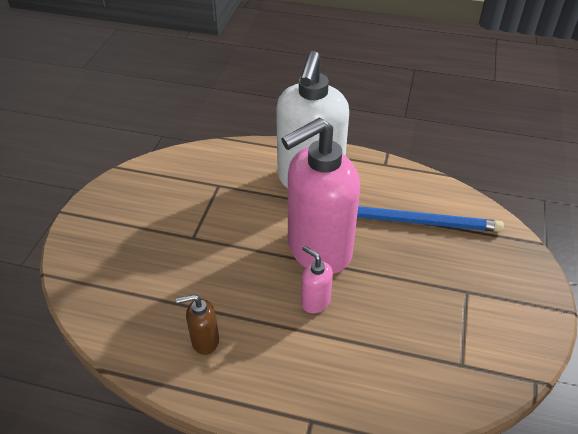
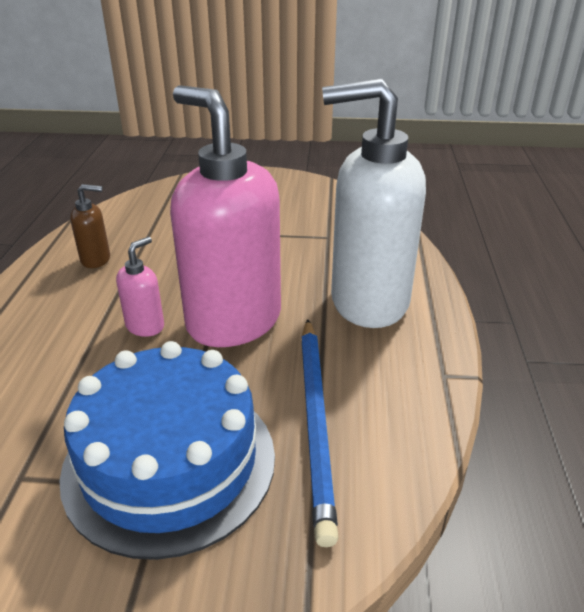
camera: 80 degrees right, 10 degrees down
brown soap dispenser [176,294,219,355] -> brown soap dispenser turned 105 degrees clockwise [70,184,110,268]
none -> blue cake [59,341,275,560]

